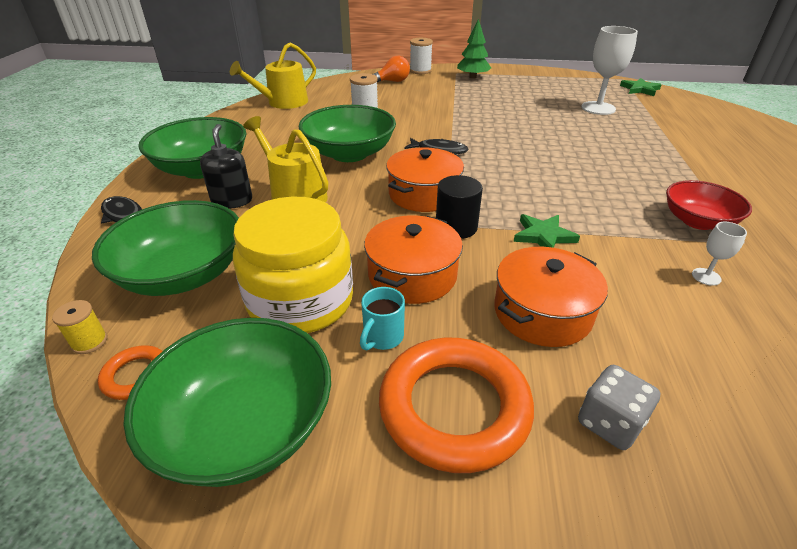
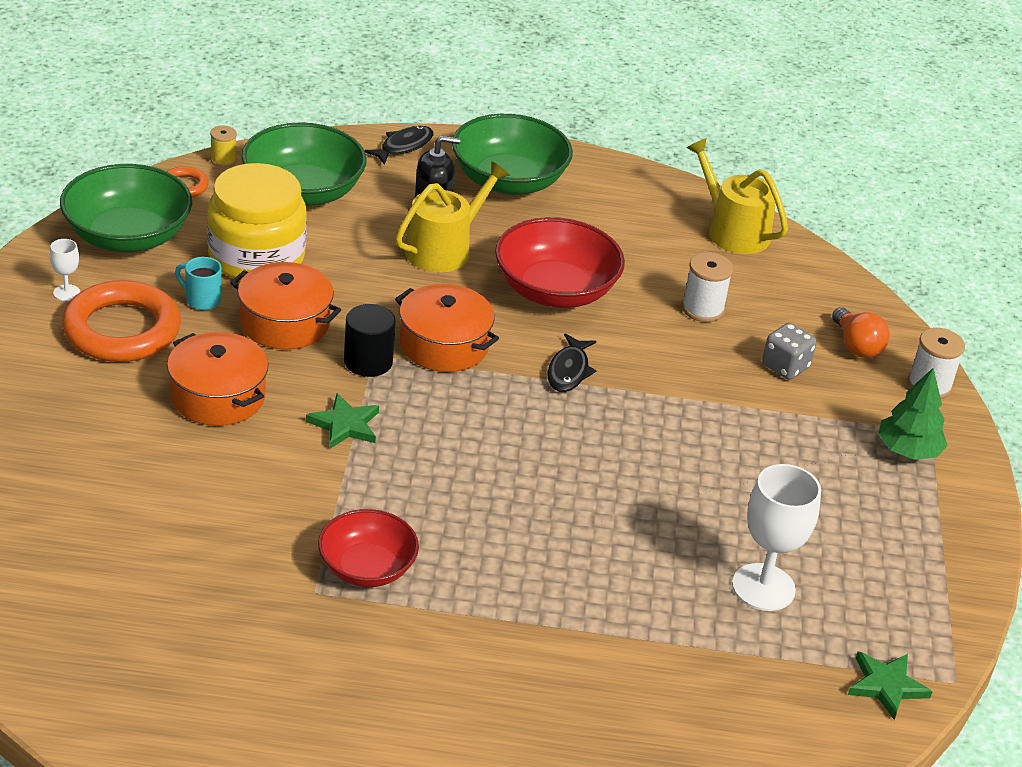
camera: 85 degrees right, 0 degrees up
green bowl [299,105,396,162] -> red bowl [495,217,625,308]
grey dice [578,365,661,450] -> grey dice moved to [762,323,817,380]
white goblet [692,222,747,286] -> white goblet moved to [50,239,80,301]

